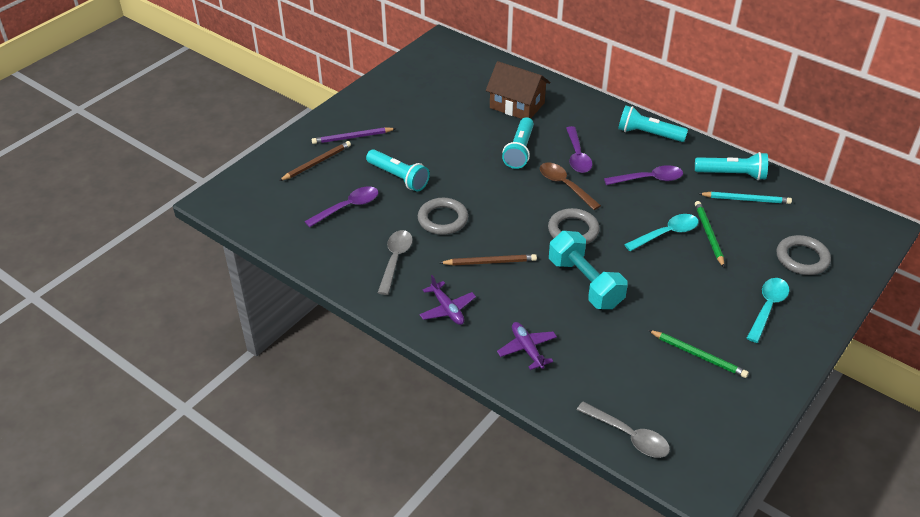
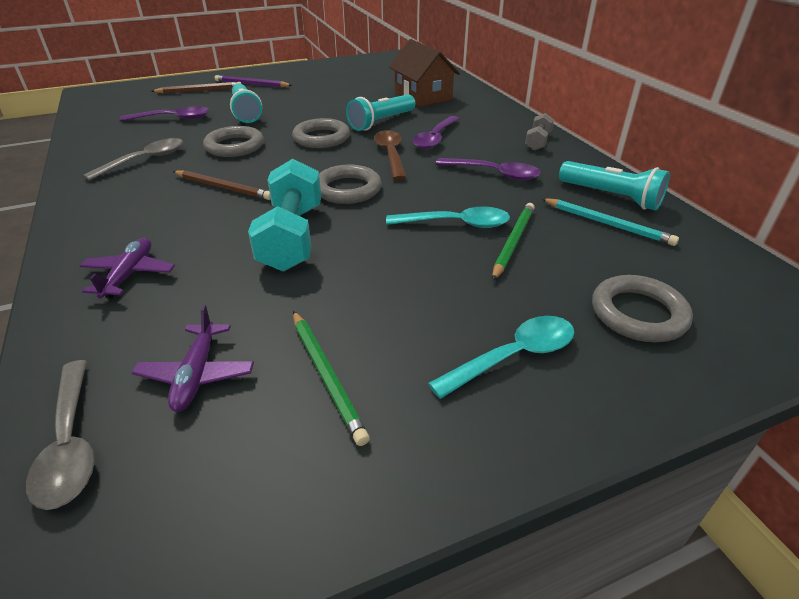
camera: 30 degrees right, 5 degrees down
purple plane [419,275,476,325] -> purple plane moved to [132,305,254,412]
turquoise flashlight [618,106,688,142] -> grey dumbbell [525,113,554,150]
none -> grey ring [292,118,350,148]

